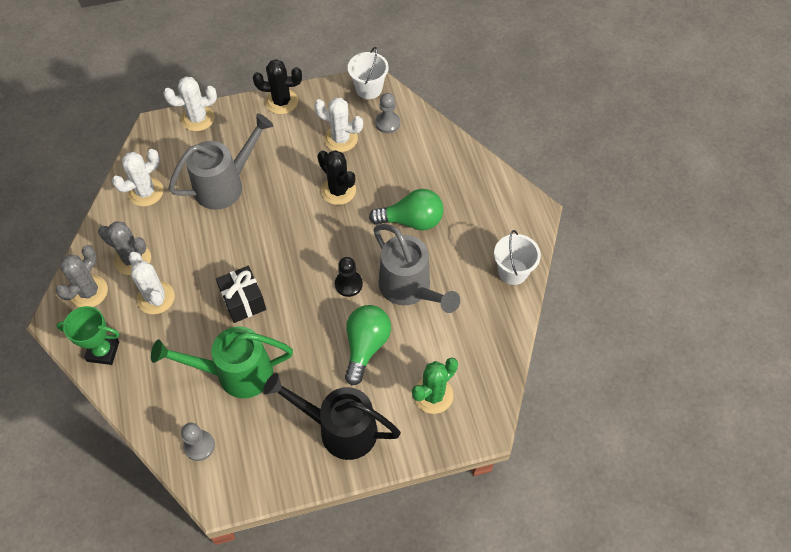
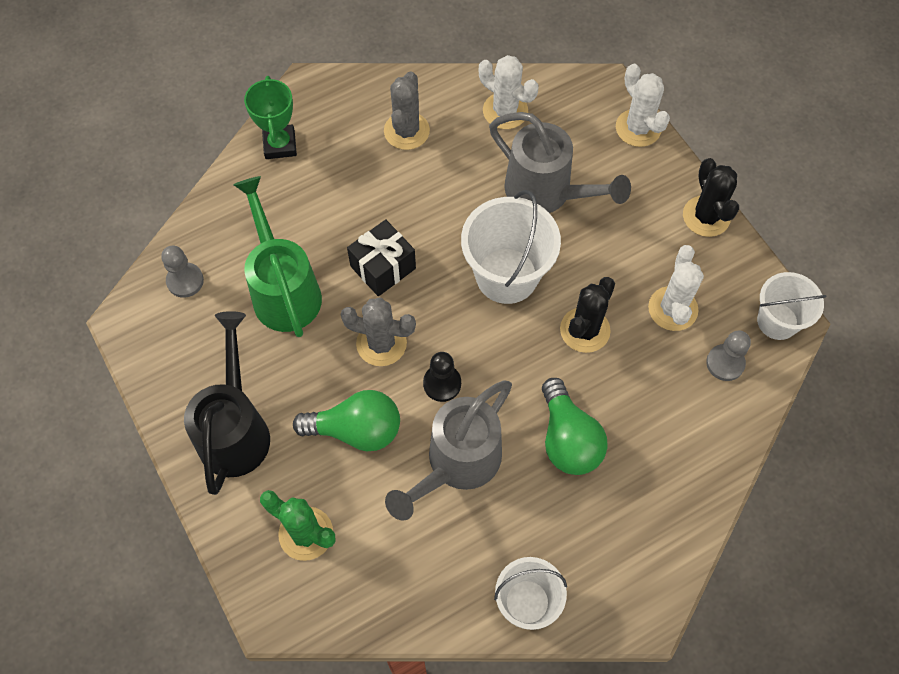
camera: 75 degrees right, 5 degrees up
grey cactus [55,245,108,307] -> grey cactus moved to [340,298,416,366]
white cactus [129,252,175,314] -> none
none -> white bucket [461,190,561,304]

